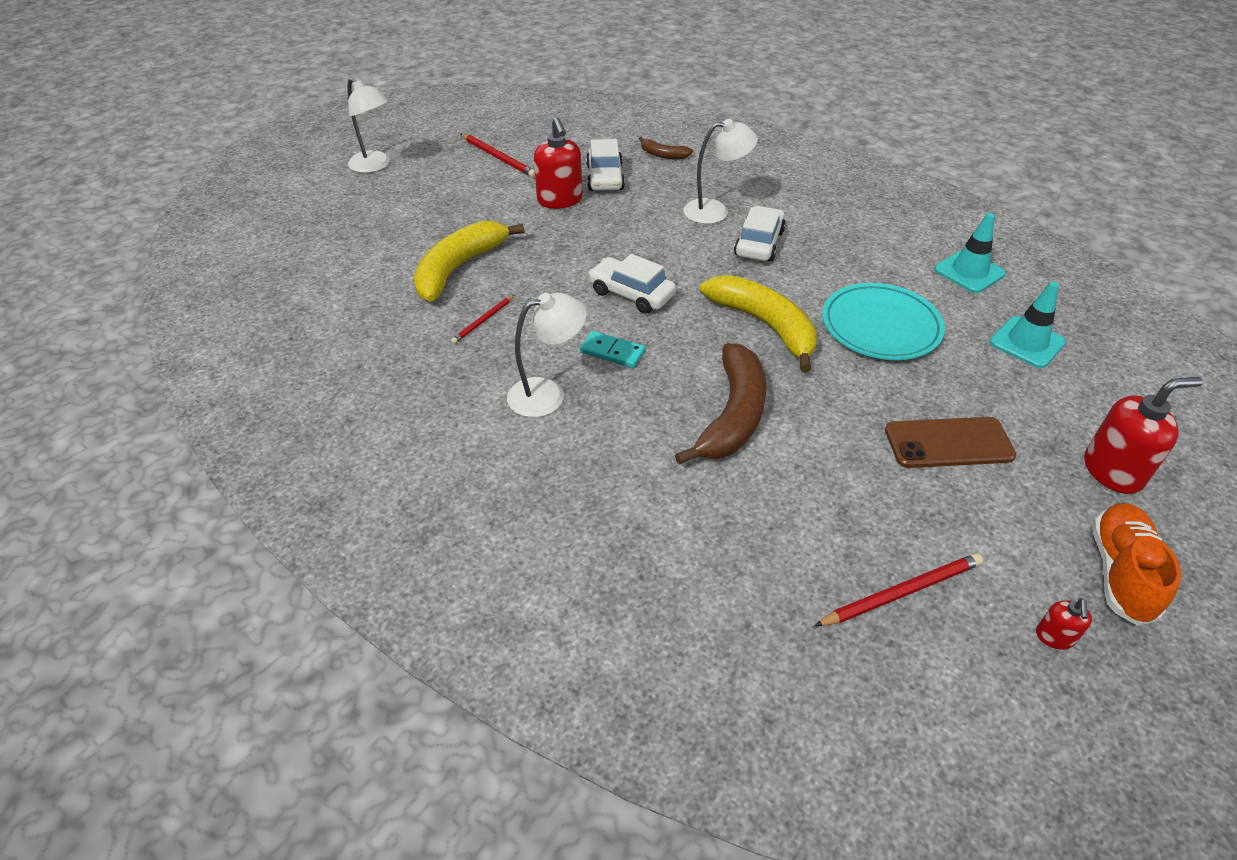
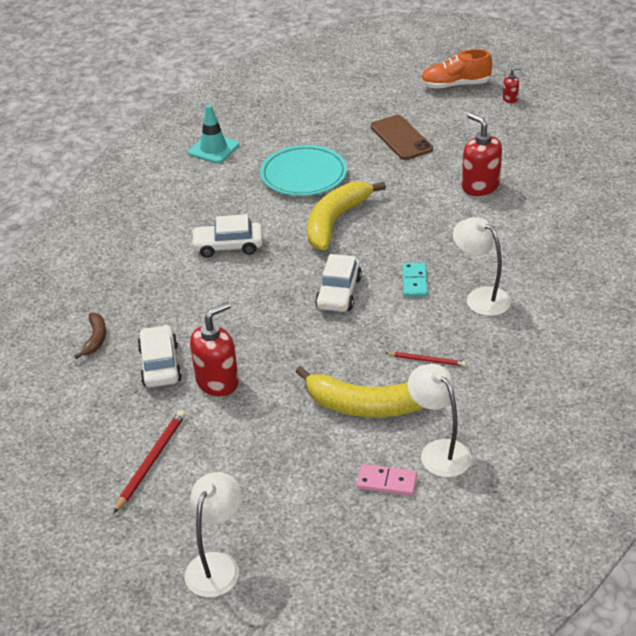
camera: 110 degrees left, 5 degrees down
white car [586,139,625,191] -> white car turned 75 degrees counterclockwise [137,325,182,387]
brown banana [675,343,767,465] -> none
white lamp [683,119,758,224] -> white lamp moved to [408,364,472,477]
red pencil [814,553,983,626] -> none
turquoise traffic cone [990,282,1066,368] -> none
red soap dispenser [1084,377,1203,494] -> red soap dispenser moved to [462,113,502,196]
none -> pink domino [357,464,417,496]

